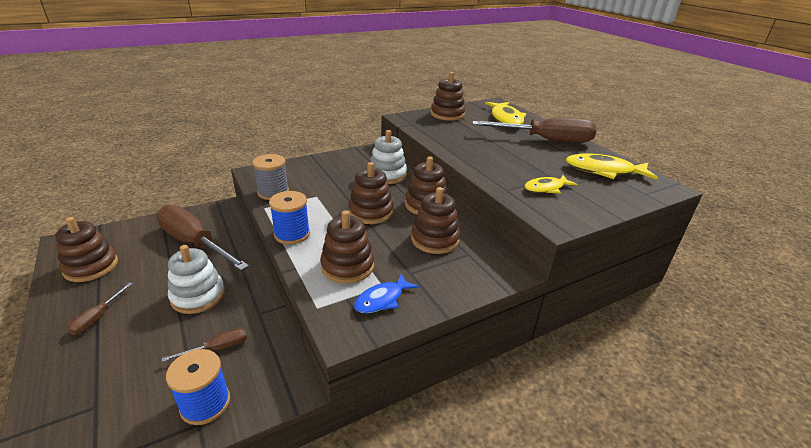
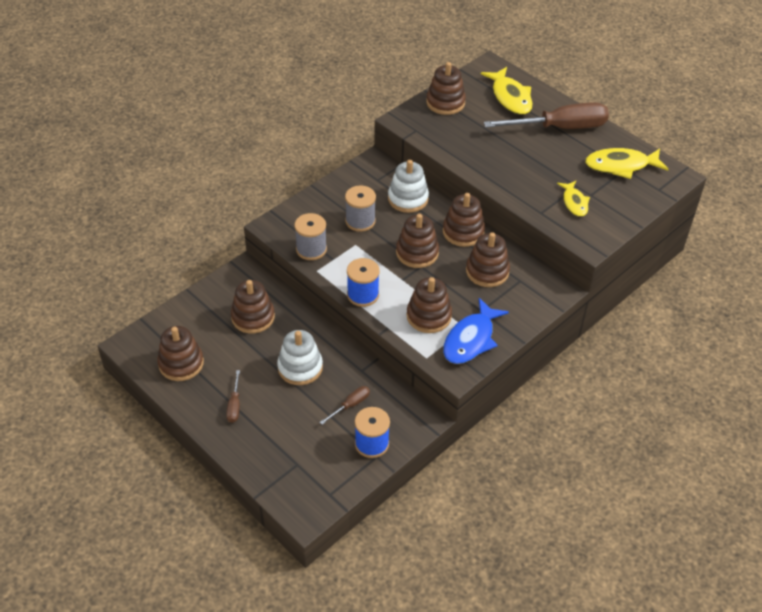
camera: 15 degrees left, 15 degrees up
brown screwdriver [156,205,249,271] -> brown stacking toy [231,280,275,333]
blue fish [354,274,419,313] -> blue fish [443,298,509,364], size x1.62
yellow fish [524,175,578,194] -> yellow fish turned 60 degrees counterclockwise [557,181,590,217]
none -> grey spool [345,186,376,232]

